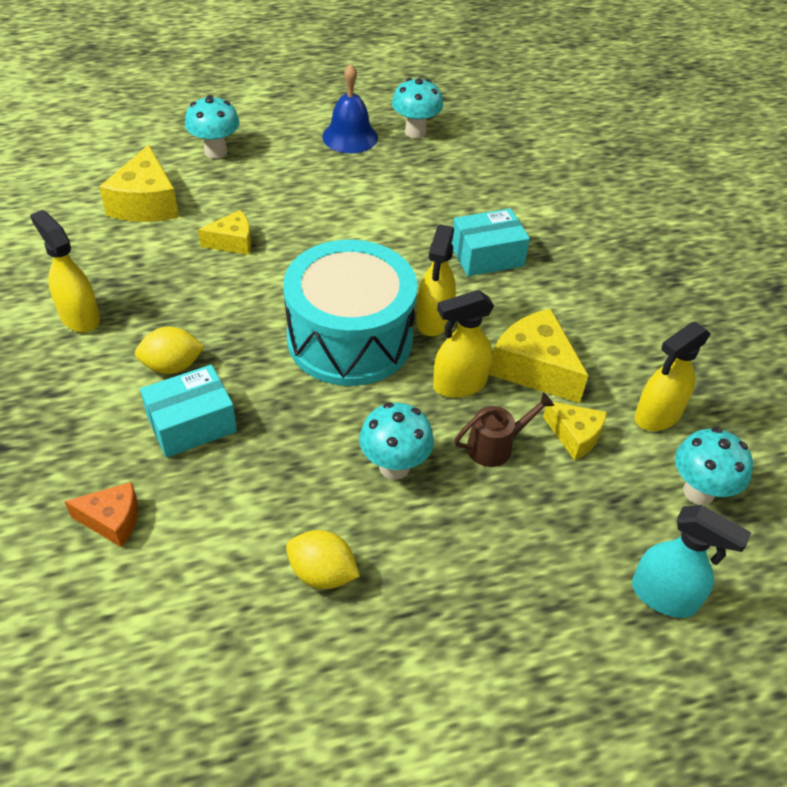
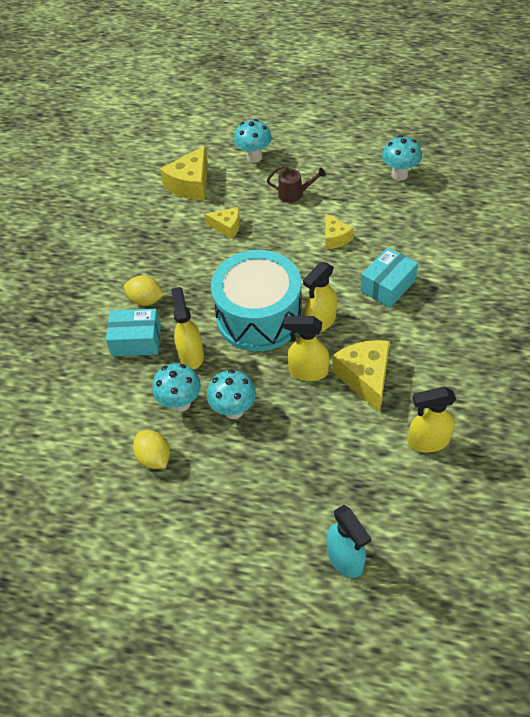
camera: 35 degrees right, 5 degrees up
yellow spray bottle [30,210,100,333] -> yellow spray bottle moved to [171,287,204,370]
orange cheese [64,482,138,547] -> none
blue bell [322,64,378,153] -> none
turquoise box [451,208,530,277] -> turquoise box turned 60 degrees counterclockwise [360,247,418,308]
brown watering can [454,392,554,467] -> brown watering can moved to [267,165,326,203]
yellow cheese [543,402,607,460] -> yellow cheese moved to [325,213,354,249]
turquoise mushroom [675,427,753,505] -> turquoise mushroom moved to [152,363,201,412]

